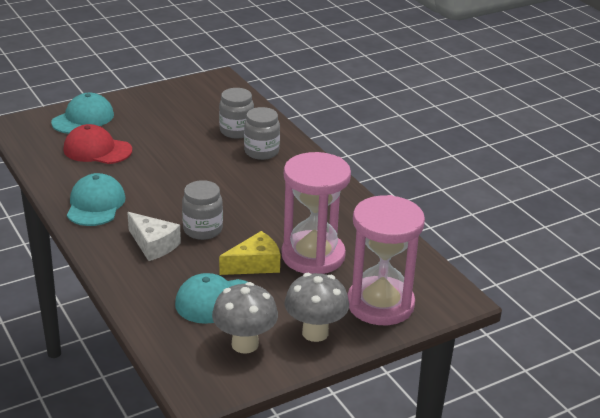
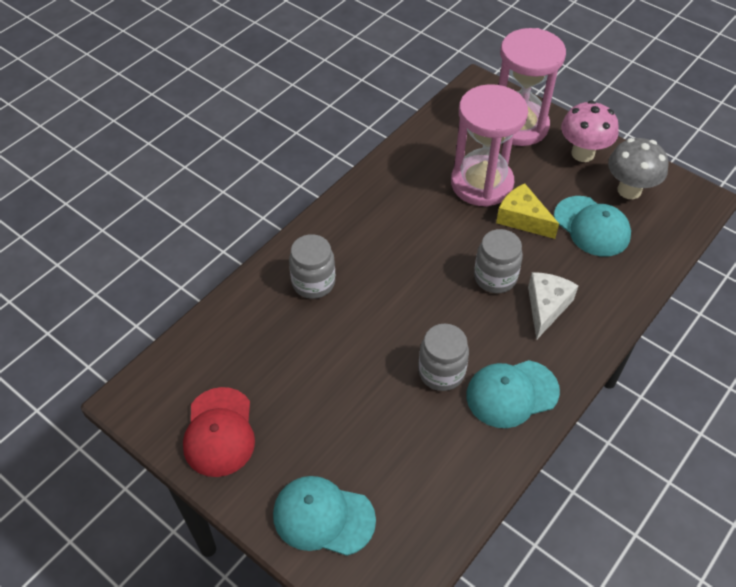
camera: 110 degrees left, 20 degrees up
red cap [63,124,132,164] -> red cap moved to [183,387,255,477]
grey jar [219,88,254,139] -> grey jar moved to [418,324,469,391]
grey mushroom [284,273,349,342] -> pink mushroom [561,100,619,162]

